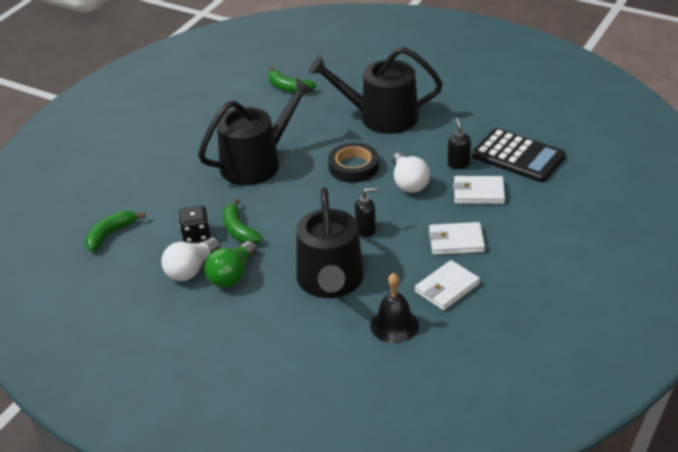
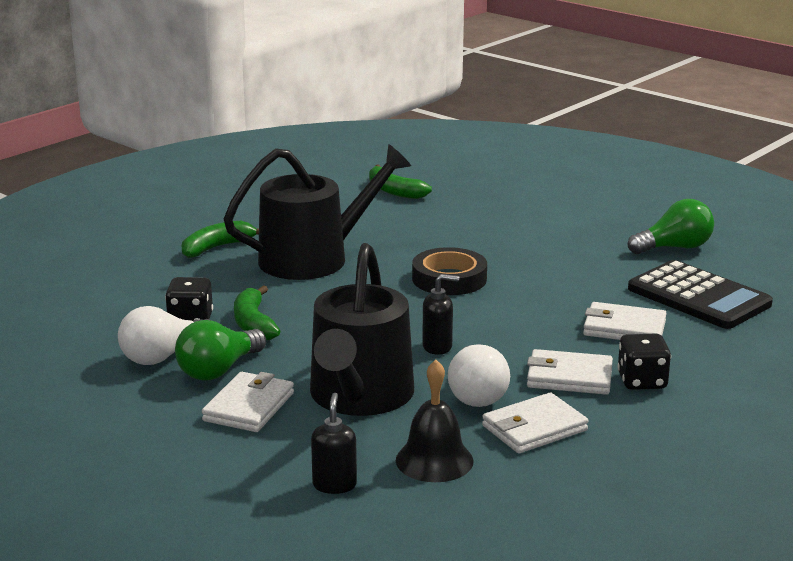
camera: 10 degrees right, 15 degrees down
green banana [85,211,145,252] -> green banana moved to [182,221,259,258]
black watering can [309,47,442,134] -> none
white light bulb [392,152,430,193] -> white light bulb moved to [447,344,510,407]
black soap dispenser [447,118,471,169] -> black soap dispenser moved to [311,393,357,494]
none -> white wallet [202,372,294,432]
none -> black dice [617,334,671,390]
none -> green light bulb [628,199,714,254]

